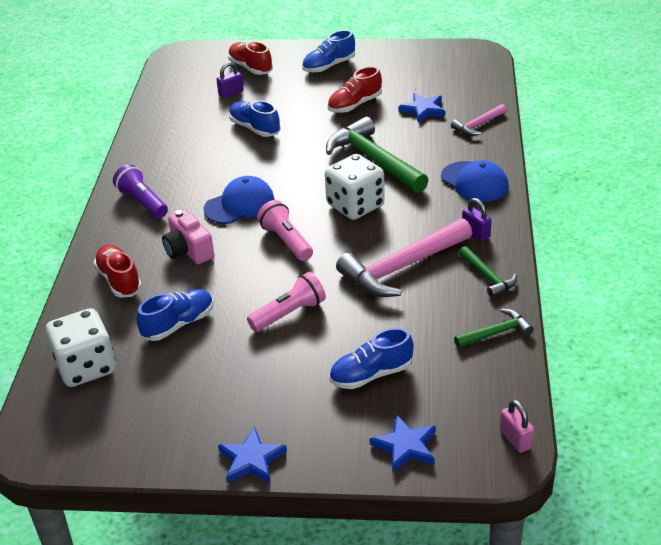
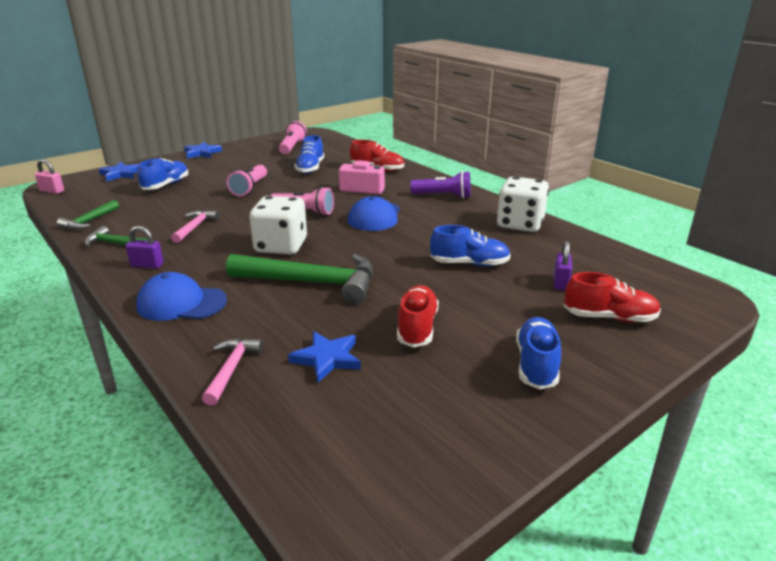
camera: 135 degrees right, 10 degrees down
white dice [46,308,116,387] -> white dice moved to [497,176,549,232]
pink hammer [336,218,472,297] -> pink hammer [171,210,219,243], size x0.51
none -> pink flashlight [279,121,307,154]

